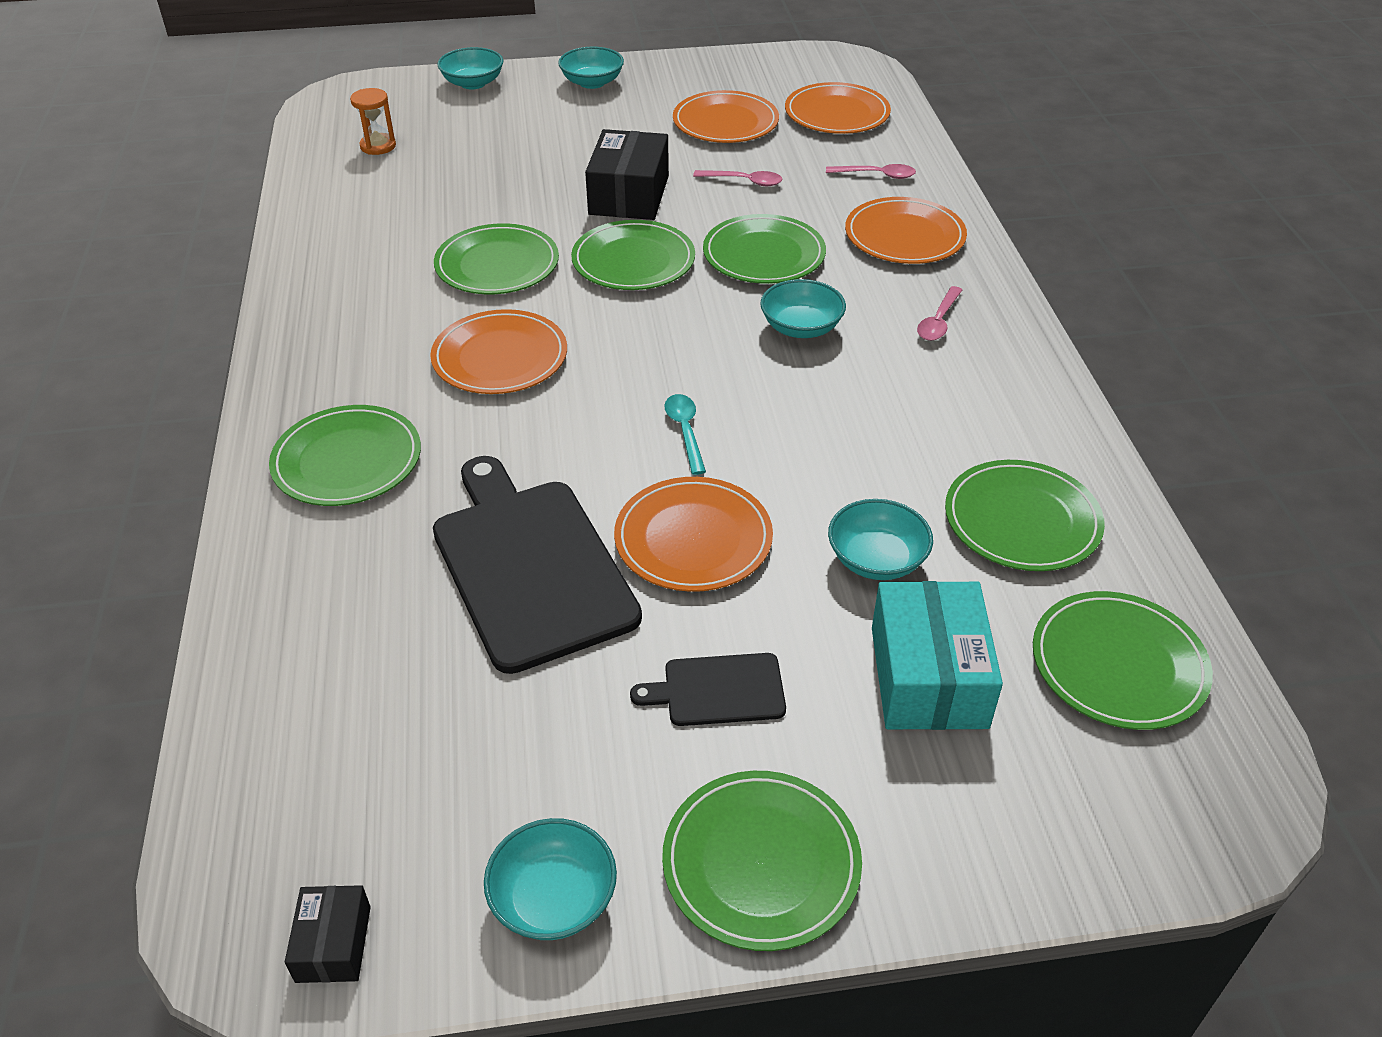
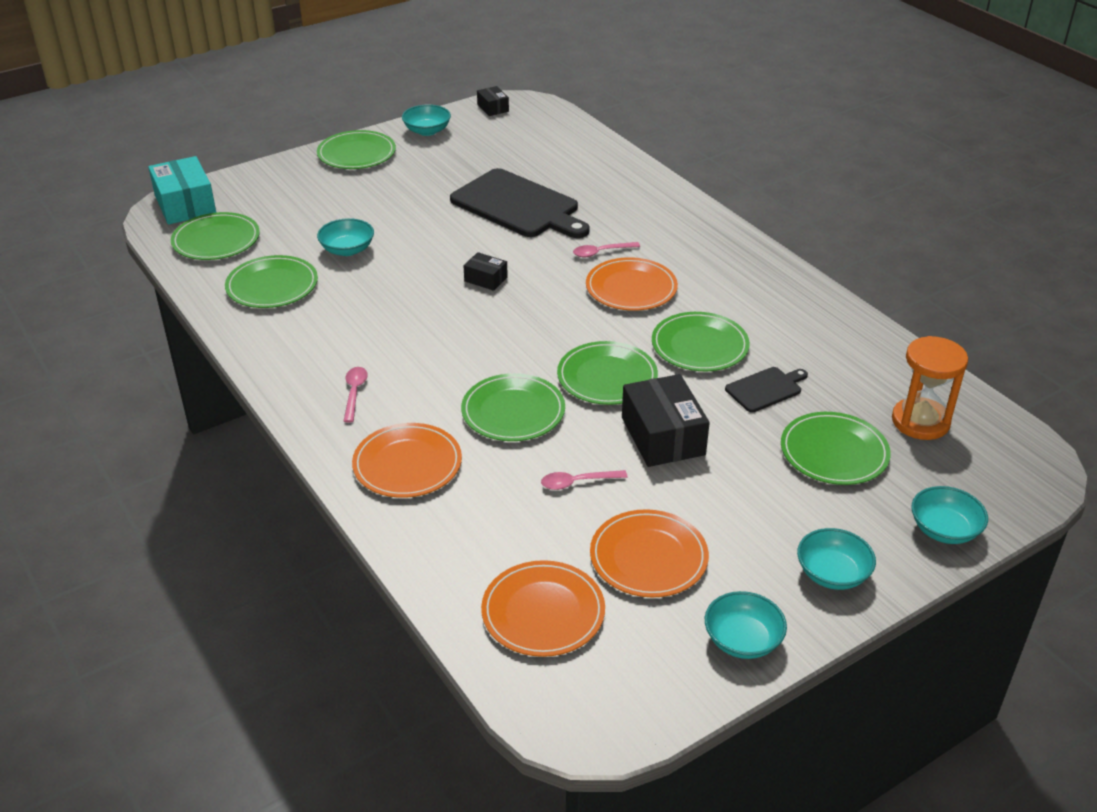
camera: 155 degrees right, 5 degrees down
green plate [269,405,421,506] -> green plate moved to [781,412,891,485]
orange hourglass [350,88,396,155] -> orange hourglass [892,336,968,440], size x1.68
orange plate [614,477,773,592] -> none
black cutting board [630,653,786,726] -> black cutting board moved to [725,367,808,412]
turquoise spoon [664,394,706,475] -> black box [463,252,508,291]
turquoise bowl [760,279,846,338] -> turquoise bowl moved to [705,591,787,659]
pink spoon [826,164,916,179] -> pink spoon moved to [573,242,640,257]
turquoise box [872,581,1003,730] -> turquoise box moved to [148,156,216,224]

